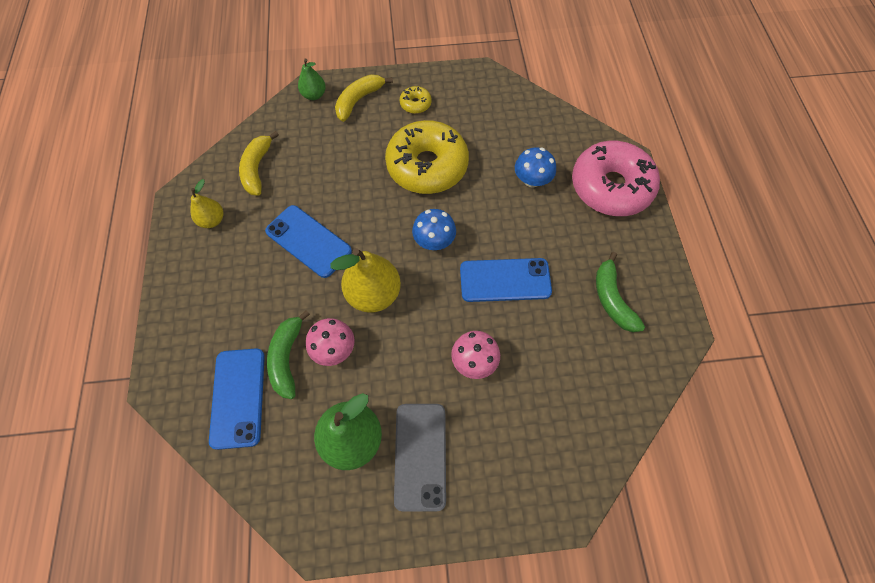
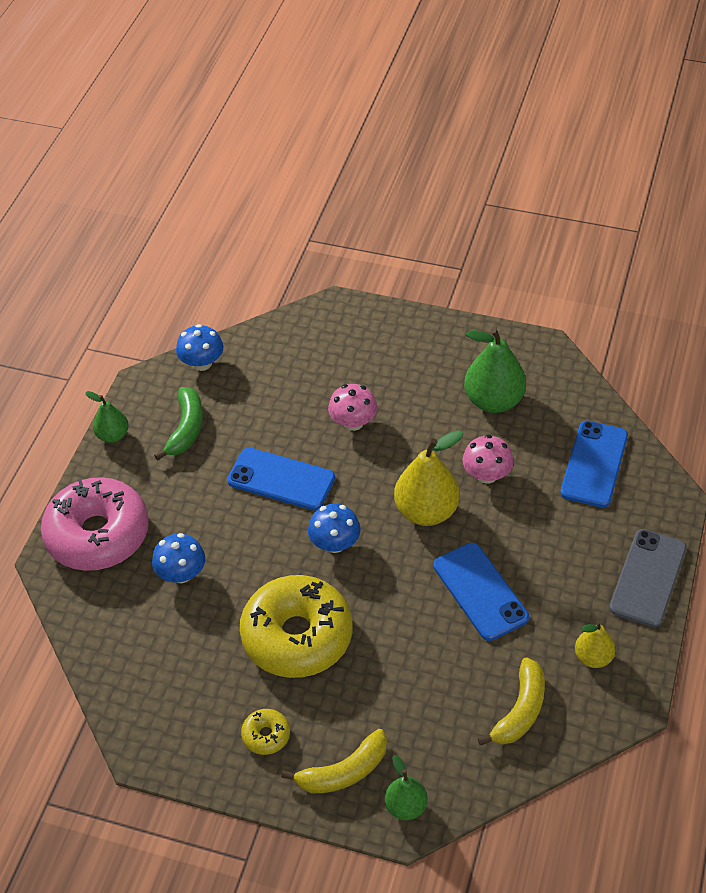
camera: 155 degrees left, 15 degrees down
green banana [267,310,310,399] -> none
grey phone [394,404,446,512] -> grey phone moved to [609,529,687,627]
none -> green pear [85,391,129,443]
none -> blue mushroom [176,324,223,371]

